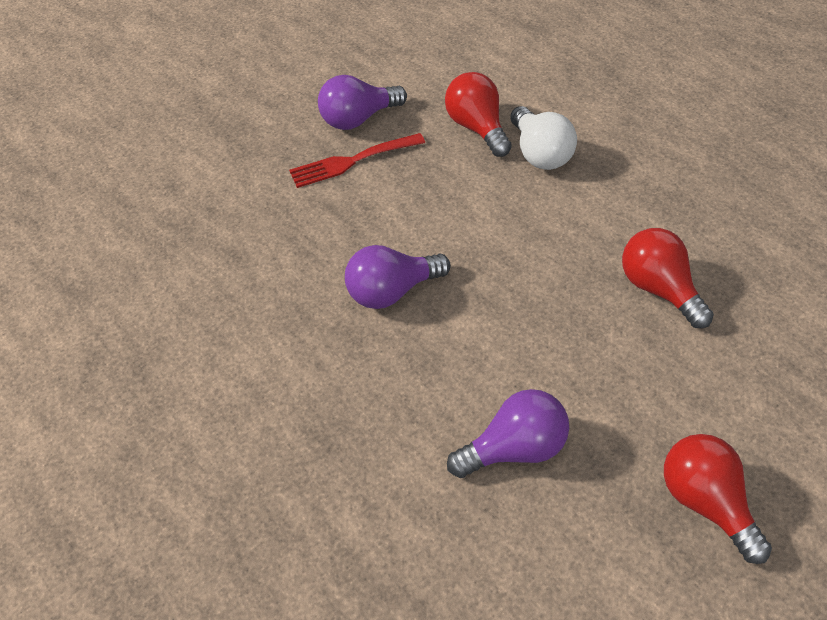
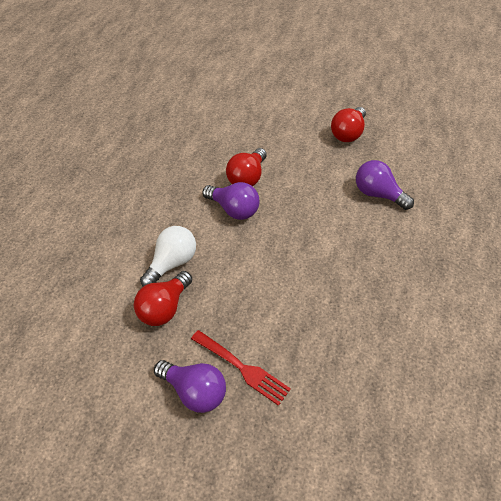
camera: 125 degrees left, 0 degrees up
purple light bulb [345,245,451,309] -> purple light bulb moved to [202,182,260,220]

